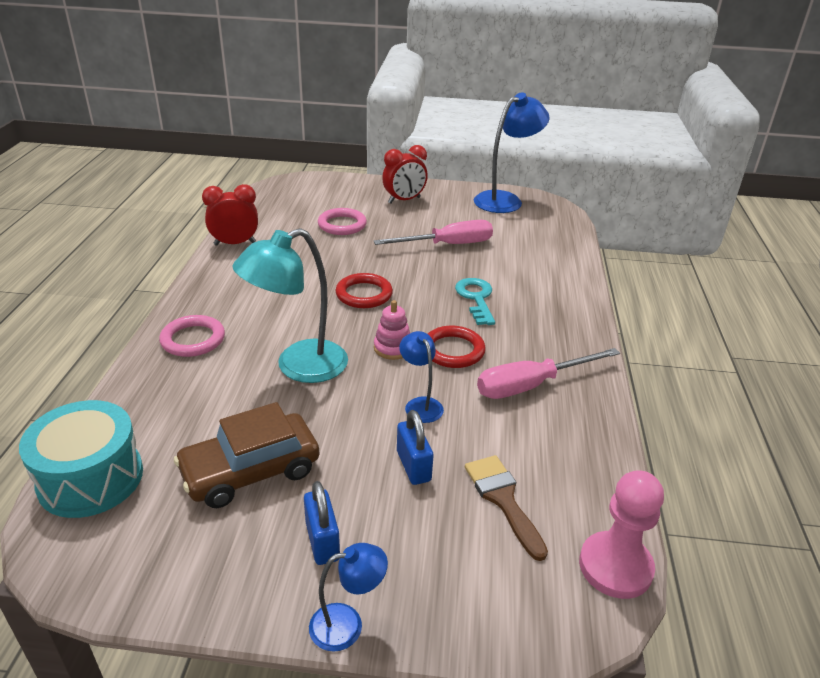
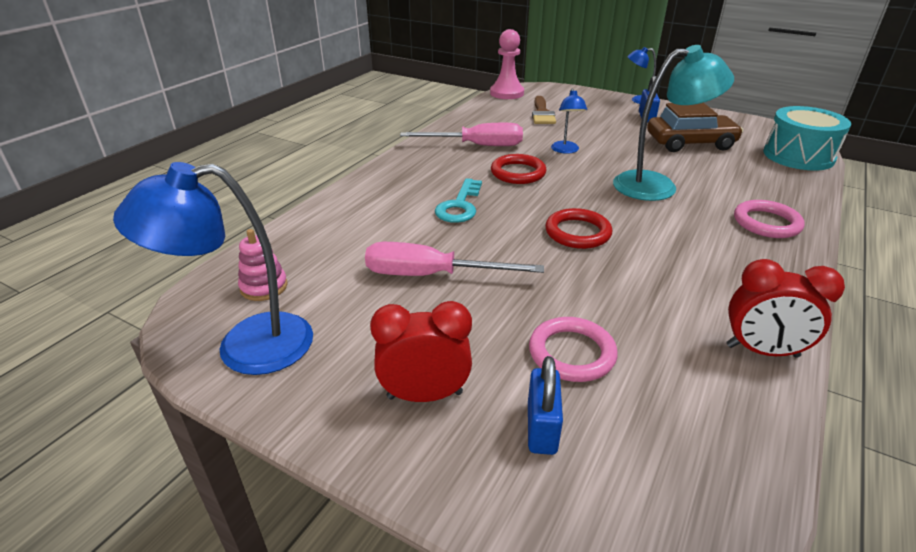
camera: 155 degrees left, 0 degrees up
pink stacking toy [374,300,410,360] -> pink stacking toy moved to [238,229,287,301]
blue padlock [397,410,434,485] -> blue padlock moved to [528,356,563,455]

